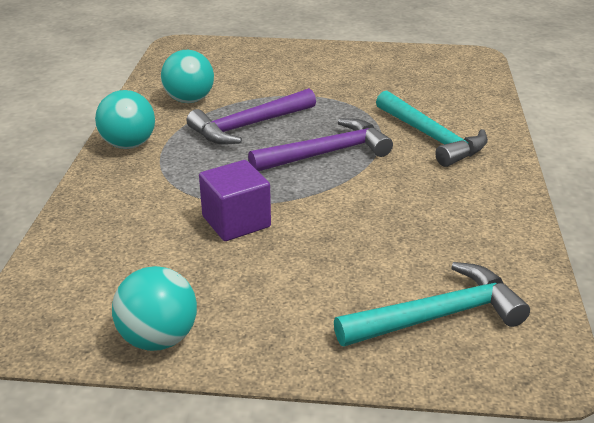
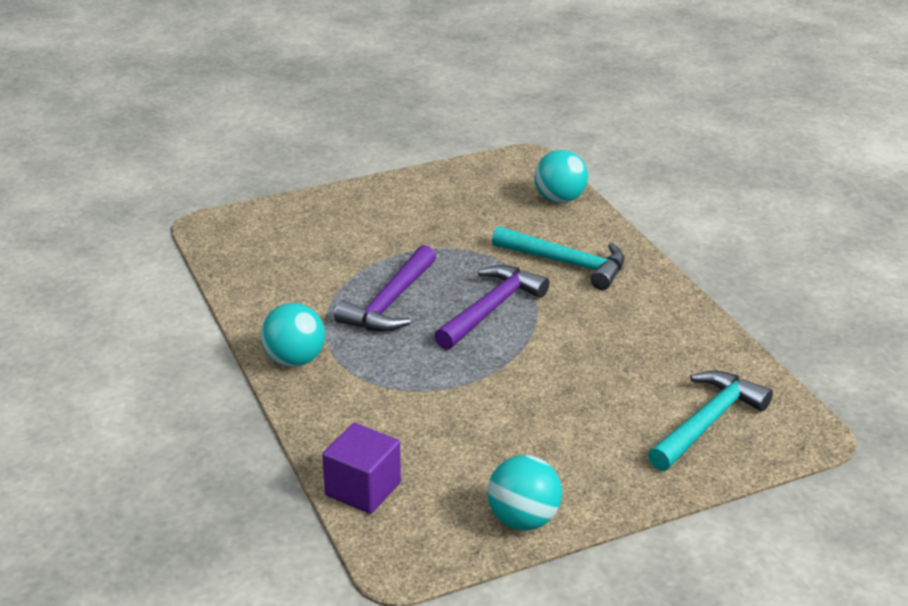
camera: 30 degrees left, 0 degrees up
turquoise ball [161,50,214,103] -> turquoise ball moved to [535,150,588,203]
purple cube [199,160,271,241] -> purple cube moved to [322,423,401,514]

